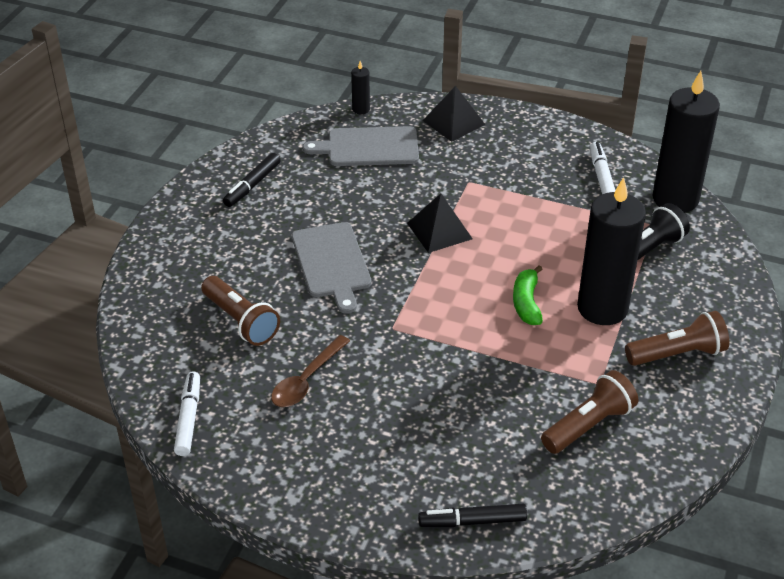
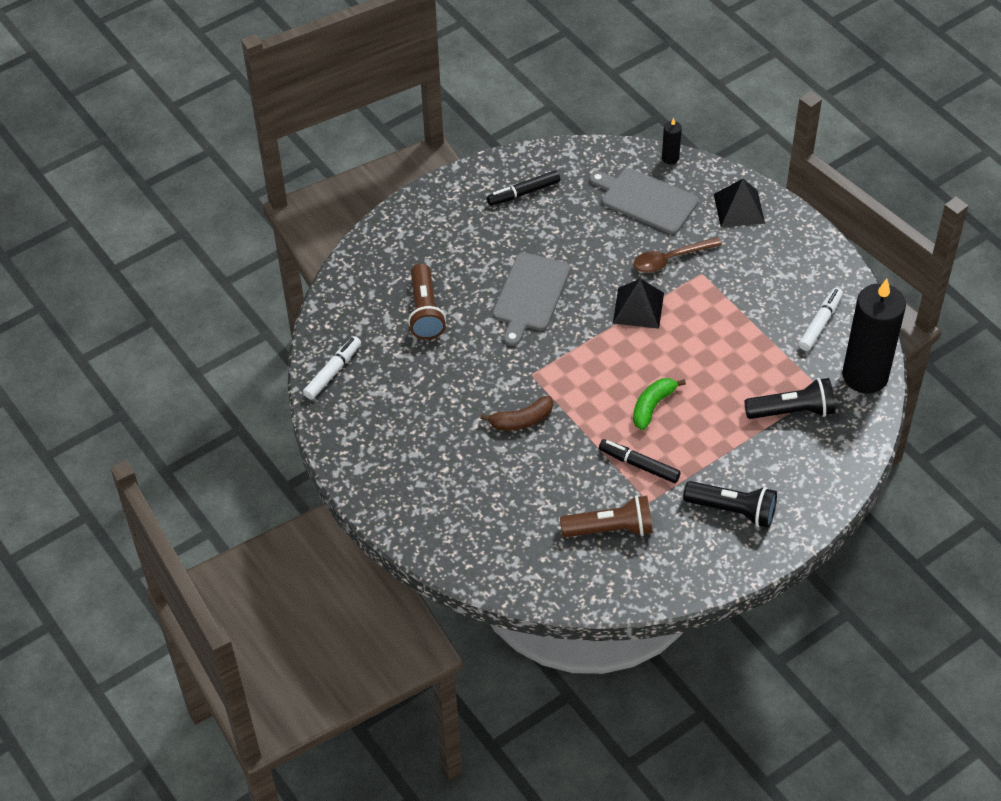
camera: 35 degrees right, 10 degrees up
brown spoon [271,335,350,407] -> brown spoon moved to [633,237,722,273]
black marker [418,504,527,527] -> black marker moved to [599,439,681,483]
black candle [577,177,646,325] -> none
brown flashlight [625,311,729,366] -> black flashlight [683,481,777,528]
none -> brown banana [480,396,553,431]

